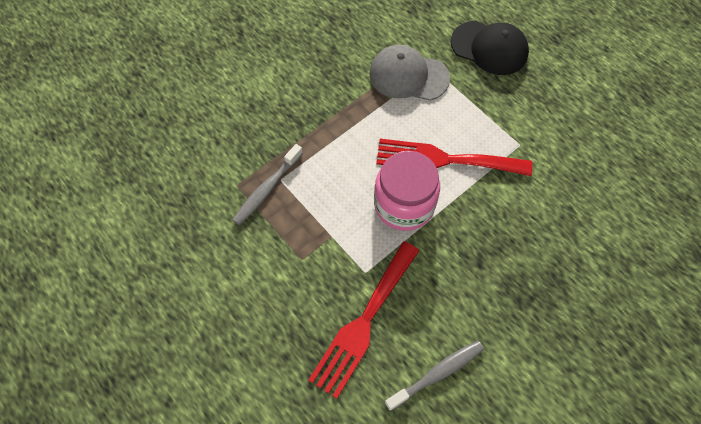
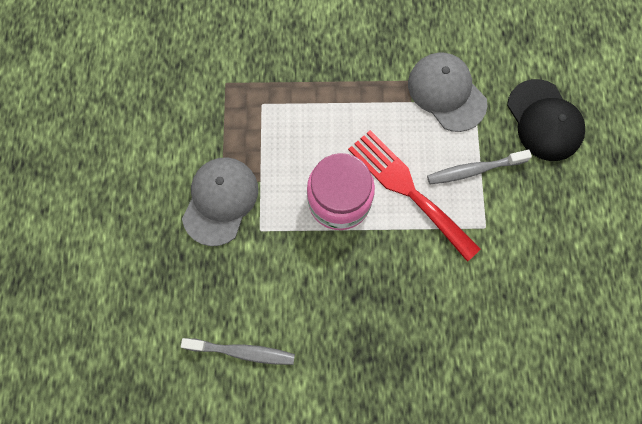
camera: 40 degrees right, 10 degrees up
grey toothbrush [233,144,303,225] -> grey toothbrush moved to [427,150,532,184]
red fork [308,241,419,399] -> none
none -> grey cap [182,157,258,246]

